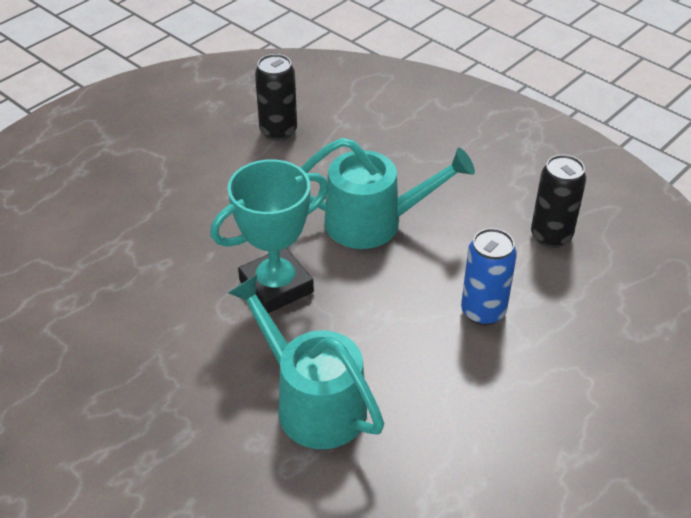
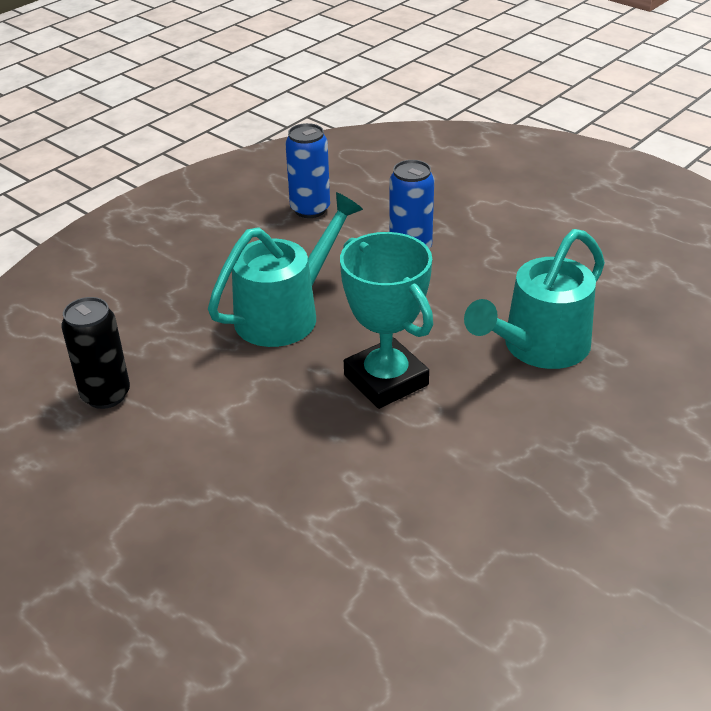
camera: 90 degrees left, 5 degrees down
turquoise watering can [301,138,475,249] -> turquoise watering can turned 45 degrees clockwise [208,192,363,347]
black can [531,155,586,248] -> blue can [285,123,330,218]

